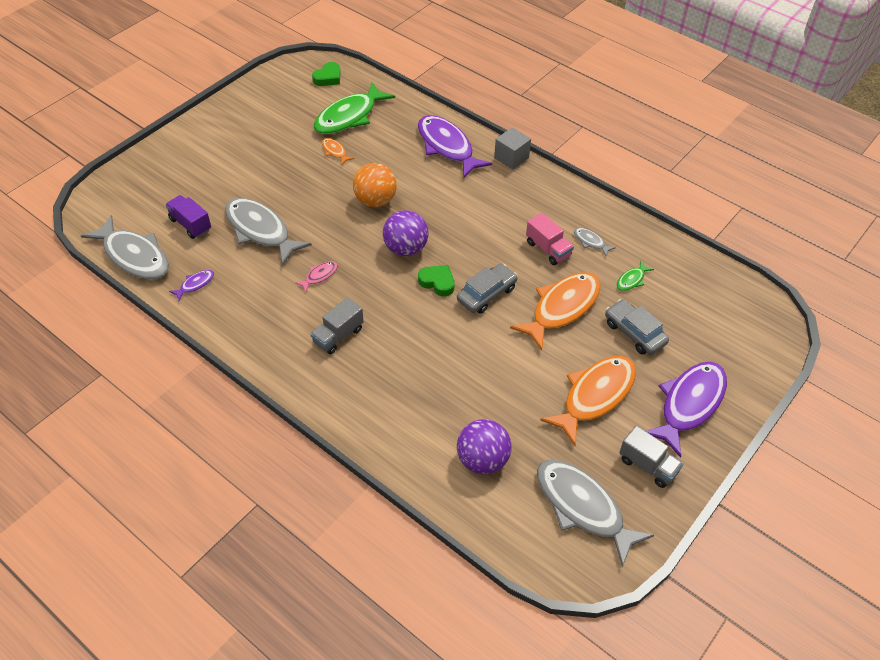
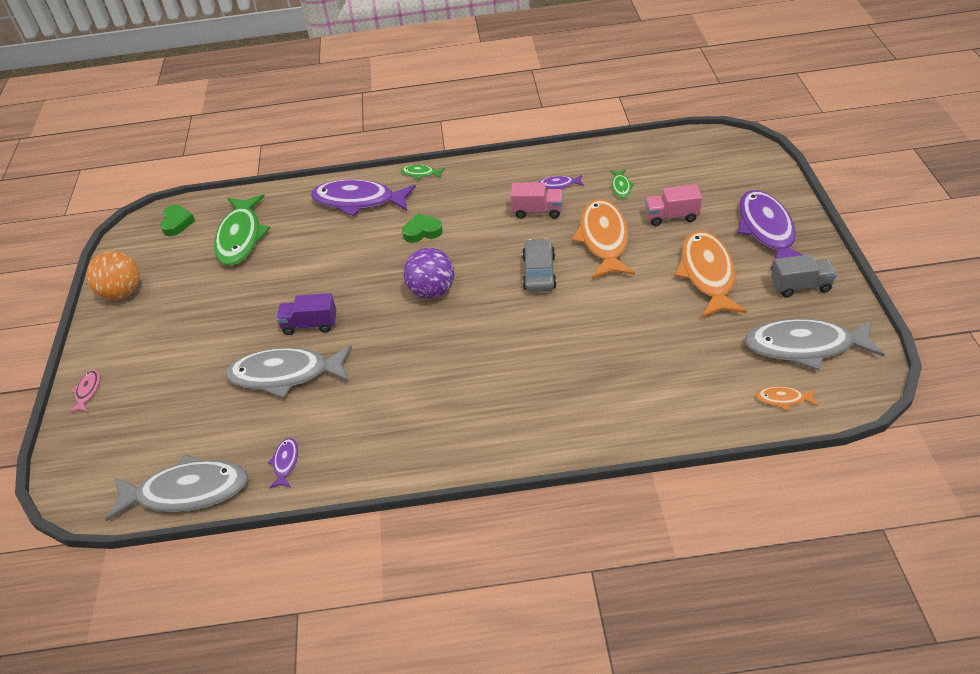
camera: 40 degrees left, 5 degrees down
purple truck [165,195,211,239] -> purple truck moved to [276,293,336,335]
pink fish [295,261,338,292] -> pink fish moved to [68,369,100,413]
grey truck [310,297,364,354] -> none
orange fish [322,138,354,165] -> orange fish moved to [756,386,818,411]
orange ball [353,163,397,207] -> orange ball moved to [86,251,140,300]
green heart [418,265,454,296] -> green heart moved to [402,213,443,243]
purple ball [457,419,512,474] -> none
grey cube [494,127,531,170] -> green fish [401,165,445,180]
grey fish [574,228,616,256] -> purple fish [538,175,584,190]
grey car [605,299,669,355] -> pink truck [645,185,702,226]

